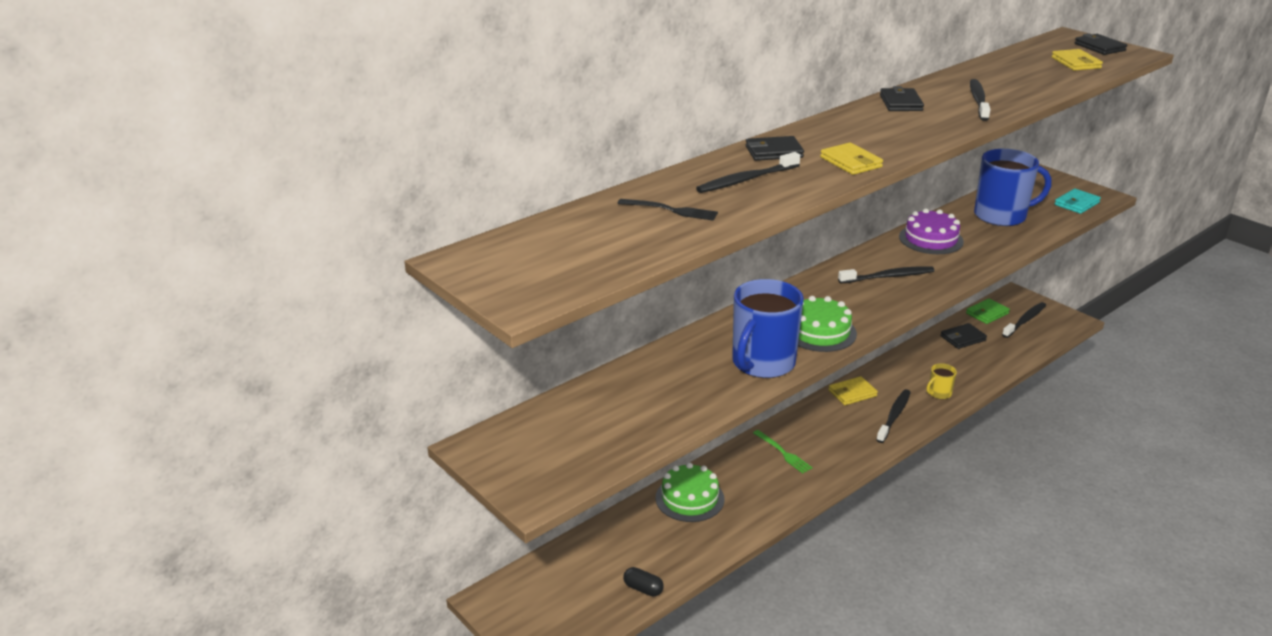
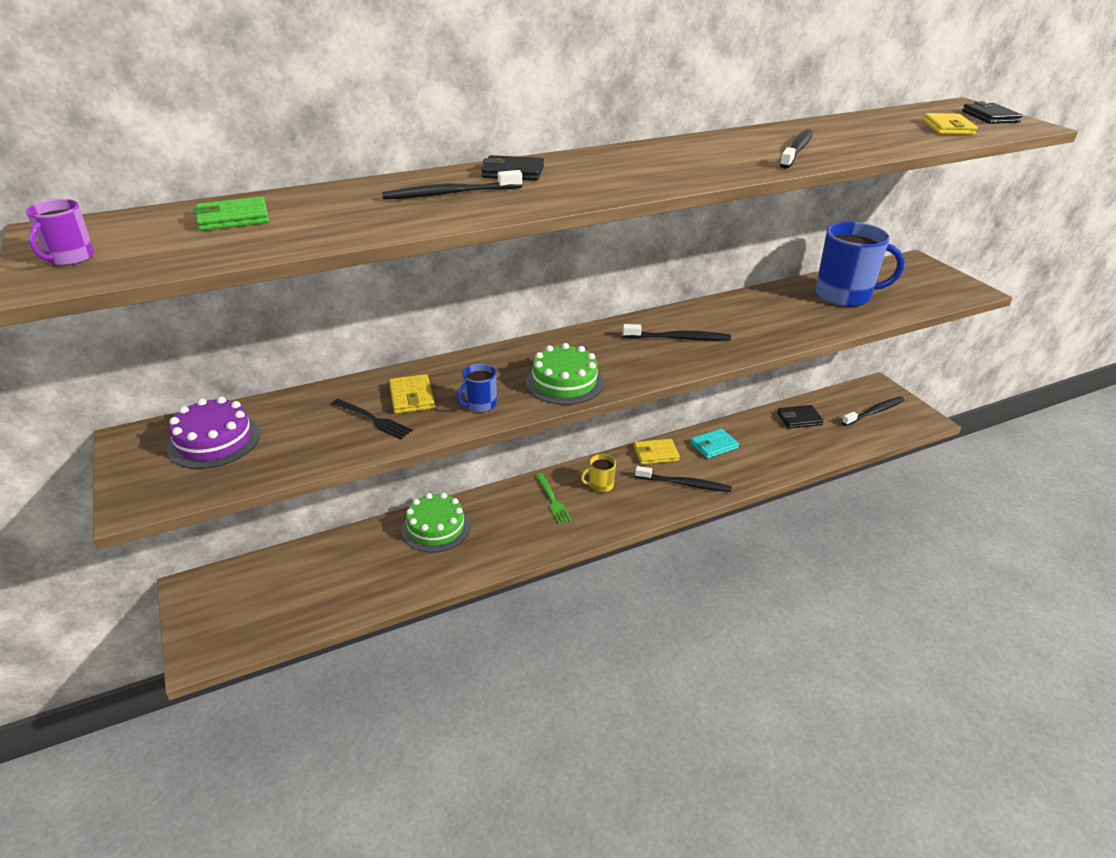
camera: 15 degrees right, 5 degrees up
black fork [617,199,718,221] -> black fork moved to [332,399,413,439]
black capsule [623,567,664,596] -> none
blue mug [732,279,804,378] -> blue mug [457,364,497,413], size x0.46
yellow wallet [820,142,883,175] -> yellow wallet moved to [389,374,435,414]
black toothbrush [876,389,911,443] -> black toothbrush turned 60 degrees clockwise [635,466,732,492]
black wallet [880,86,924,111] -> none
purple cake [899,208,964,254] -> purple cake moved to [167,397,260,469]
yellow mug [927,363,957,399] -> yellow mug moved to [581,454,616,493]
green wallet [966,298,1010,324] -> green wallet moved to [193,196,269,231]
turquoise wallet [1055,189,1101,214] -> turquoise wallet moved to [690,428,739,459]
none -> purple mug [26,199,94,266]

